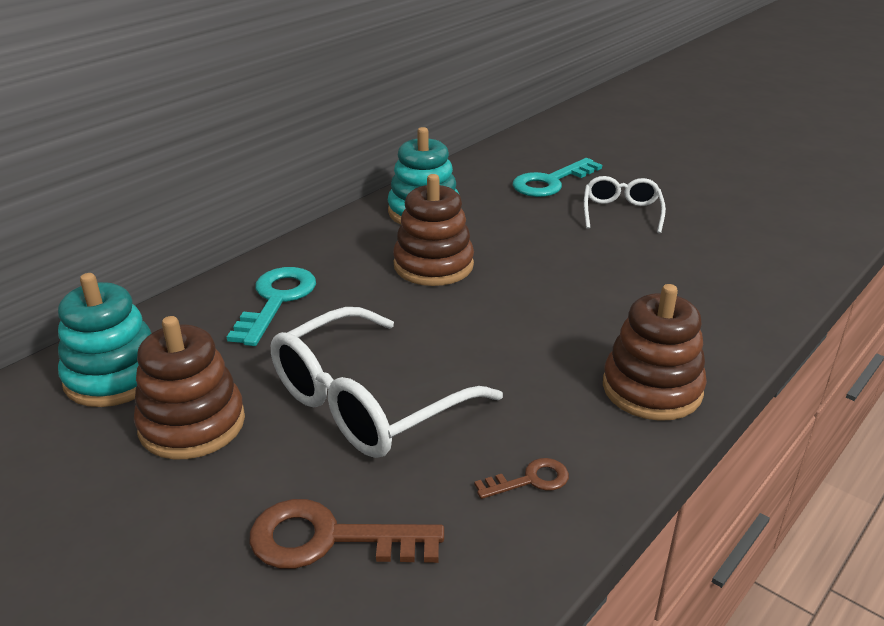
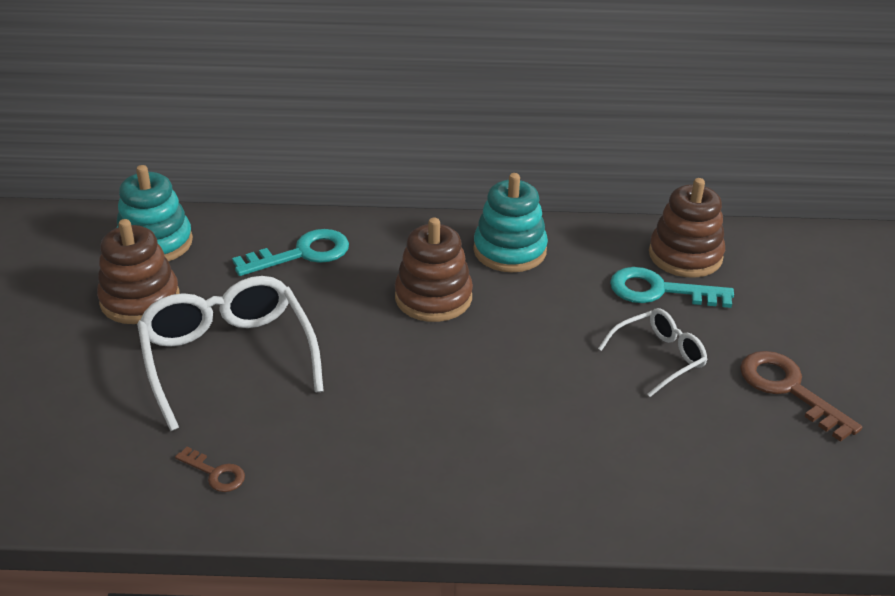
camera: 50 degrees right, 5 degrees up
brown key [249,499,444,569] -> brown key moved to [740,351,862,442]
white glasses [271,307,503,458] -> white glasses turned 60 degrees clockwise [137,276,324,431]
brown stacking toy [603,284,707,421] -> brown stacking toy moved to [649,178,725,278]

